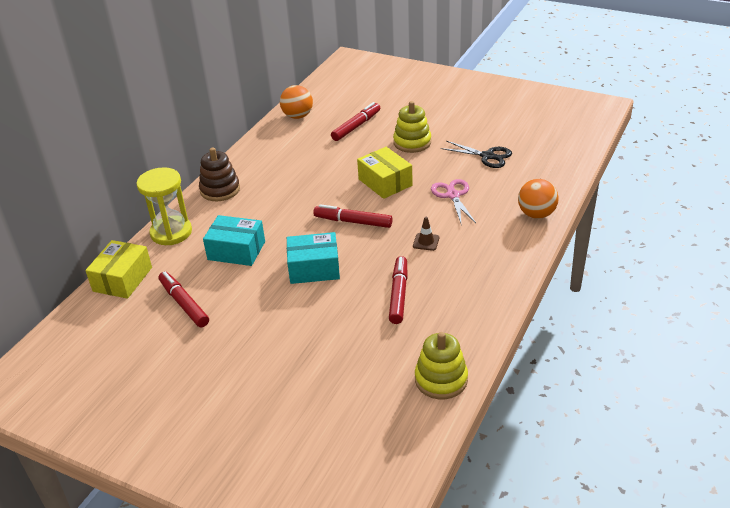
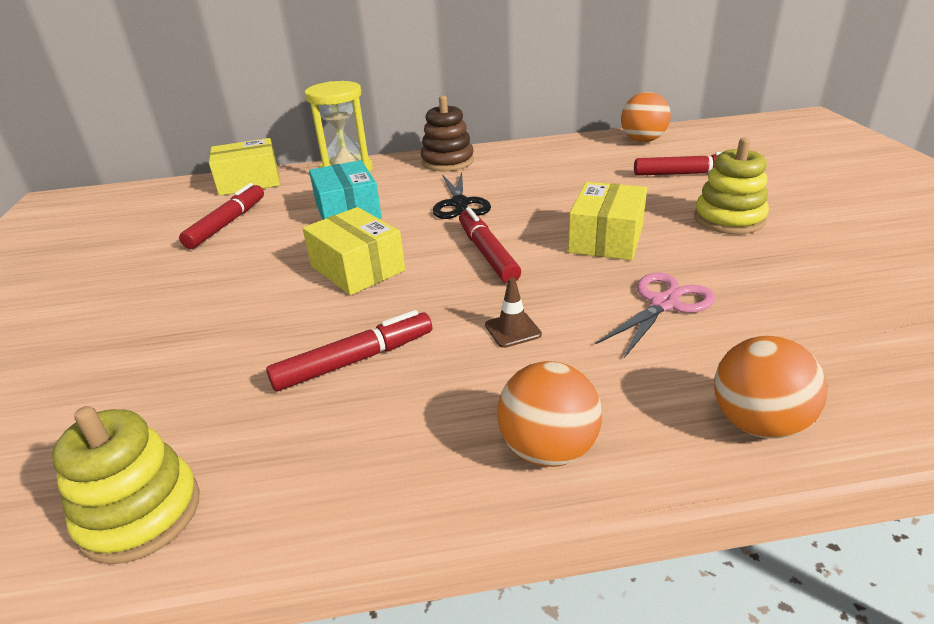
camera: 55 degrees right, 5 degrees down
turquoise box [287,232,340,284] -> yellow box [302,207,405,295]
black scissors [441,141,512,168] -> black scissors moved to [433,172,491,219]
none -> orange ball [497,361,602,467]

